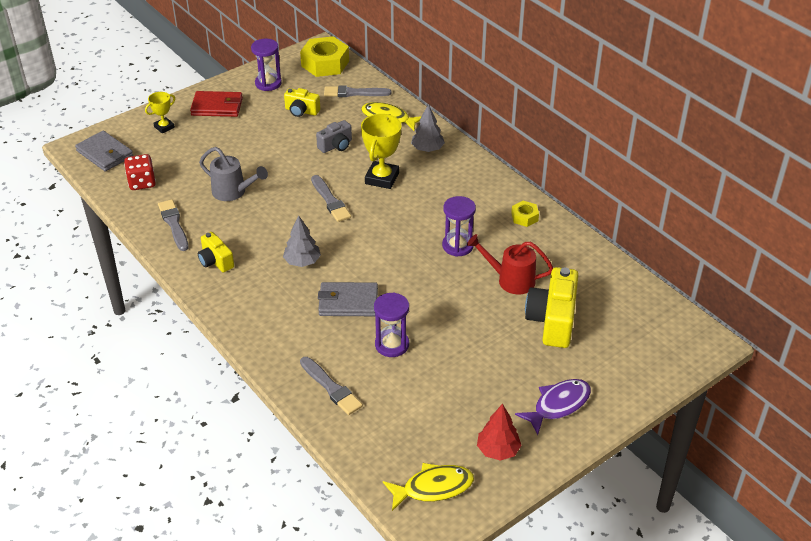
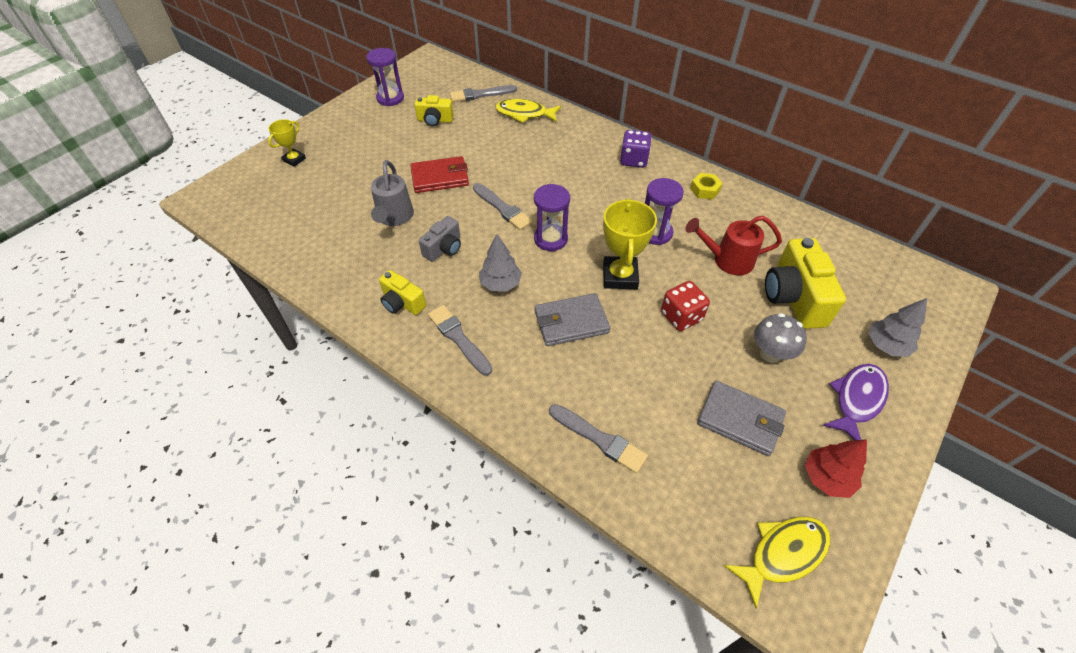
camera: 15 degrees left, 10 degrees up
grey wallet [75,131,133,171] -> grey wallet moved to [697,381,786,456]
red dice [124,154,156,190] -> red dice moved to [661,281,710,331]
grey brush [158,199,189,251] -> grey brush moved to [428,305,492,376]
red wallet [190,91,243,117] -> red wallet moved to [410,156,469,193]
grey watering can [199,147,268,201] -> grey watering can turned 75 degrees clockwise [371,160,414,226]
yellow nut [300,36,349,77] -> none
grey camera [316,120,352,153] -> grey camera moved to [419,216,461,262]
yellow trophy [361,114,401,189] -> yellow trophy moved to [603,198,657,289]
purple hourglass [374,292,409,357] -> purple hourglass moved to [534,184,570,251]
grey tree [411,104,445,152] -> grey tree moved to [868,298,927,357]
none -> purple dice [620,130,652,168]
none -> grey mushroom [754,313,807,363]

